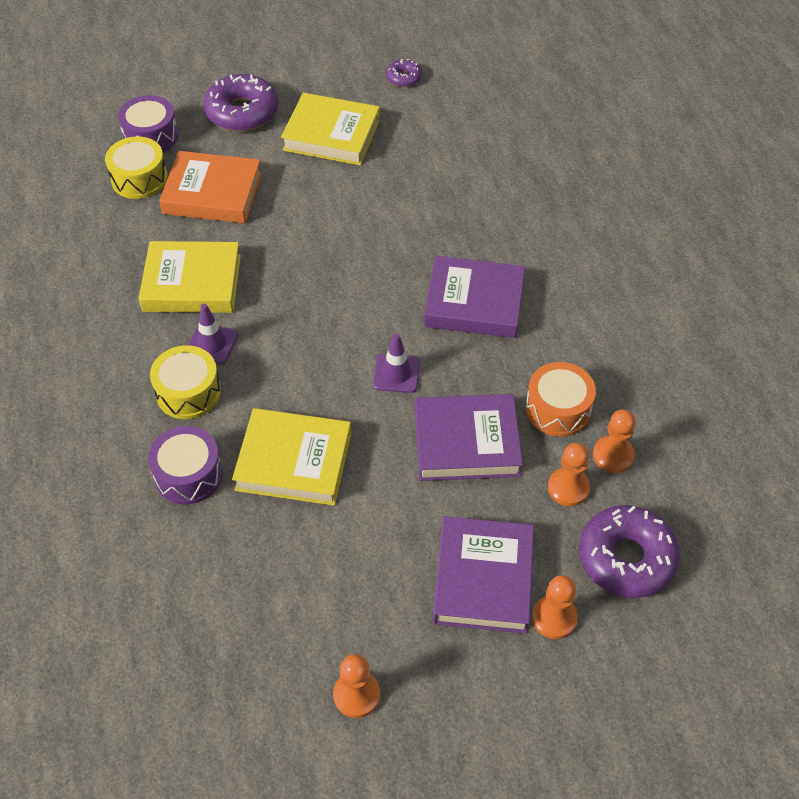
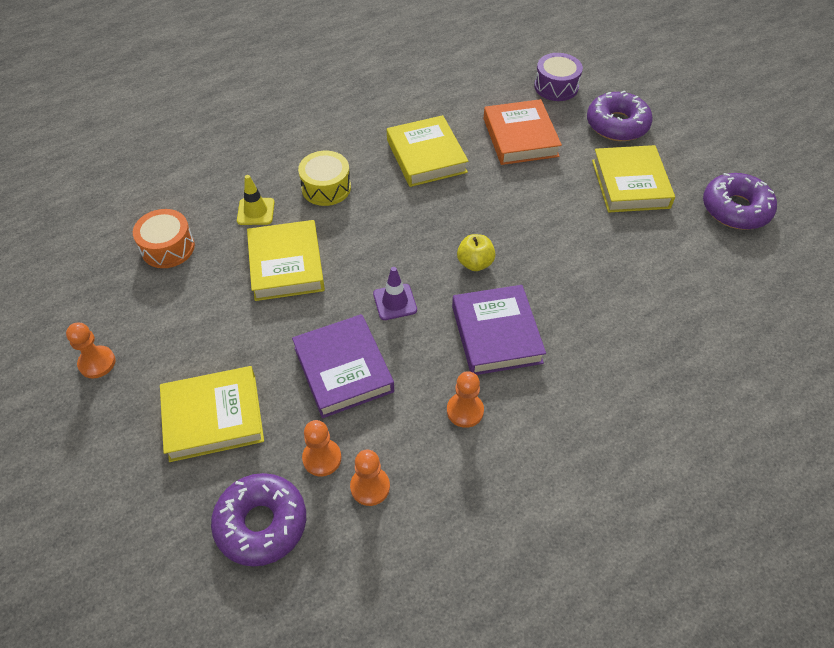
camera: 70 degrees right, 0 degrees up
yellow drum [105,136,168,199] -> none
purple drum [148,426,223,504] -> yellow traffic cone [237,175,275,225]
purple traffic cone [189,304,238,364] -> none
purple donut [386,59,422,87] -> purple donut [703,173,777,230], size x2.00
purple book [433,516,534,634] -> yellow book [160,366,264,462]
orange drum [526,362,596,437] -> orange drum moved to [133,209,195,268]
orange pawn [532,575,578,639] -> orange pawn moved to [447,371,484,428]
none -> yellow apple [457,234,496,271]

